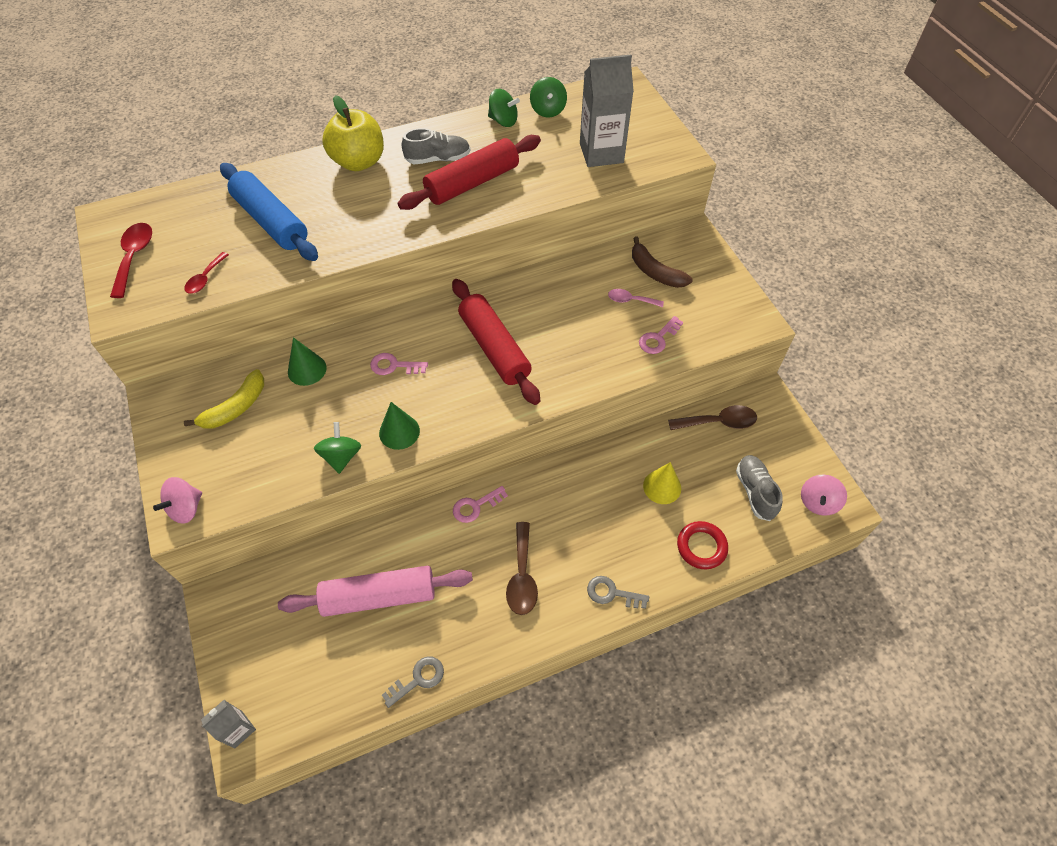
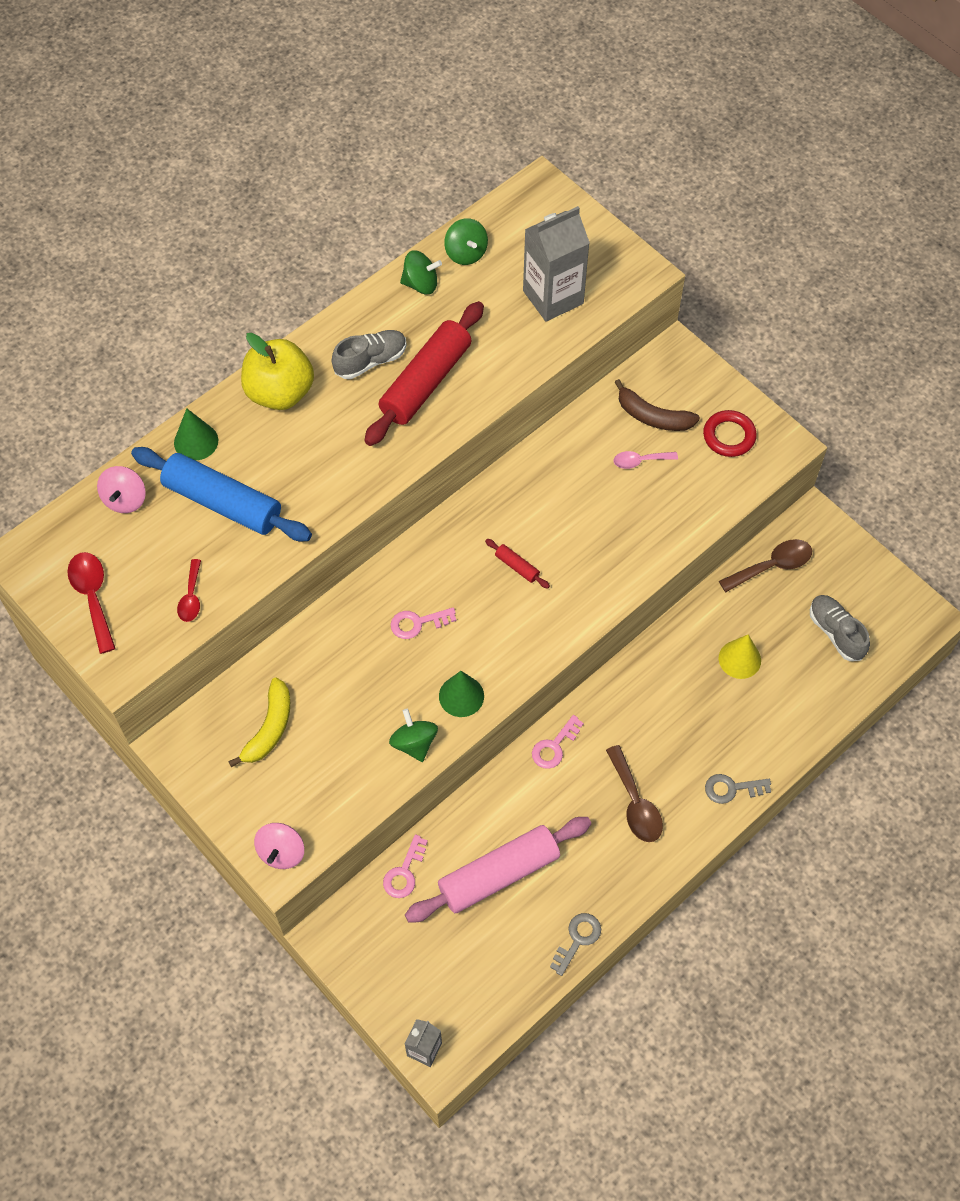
camera: 20 degrees left, 5 degrees up
green cone [288,337,327,386] -> green cone moved to [174,408,218,460]
red rolling pin [452,279,540,405] -> red rolling pin [485,539,550,589], size x0.41
pink key [639,316,683,354] -> pink key moved to [383,834,428,898]
red ring [677,521,728,569] -> red ring moved to [703,410,757,457]
pink spinning top [801,474,847,515] -> pink spinning top moved to [97,466,146,513]

